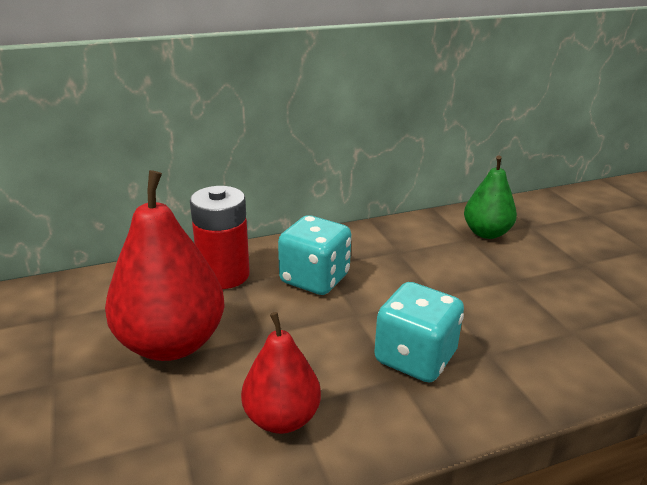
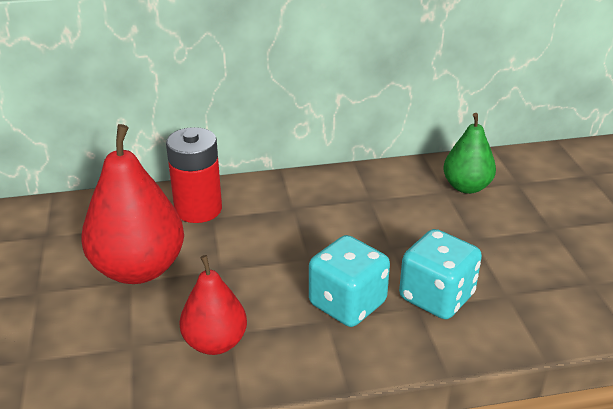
camera: 10 degrees right, 5 degrees up
turquoise dice [278,215,351,295] -> turquoise dice moved to [399,229,482,319]

